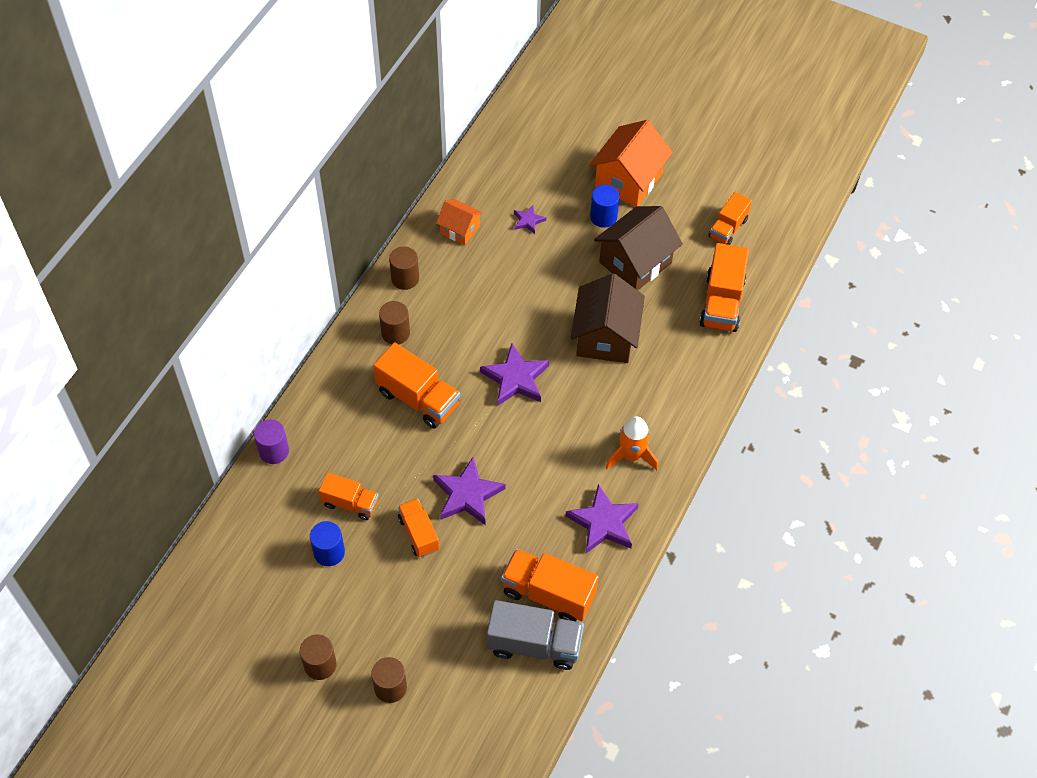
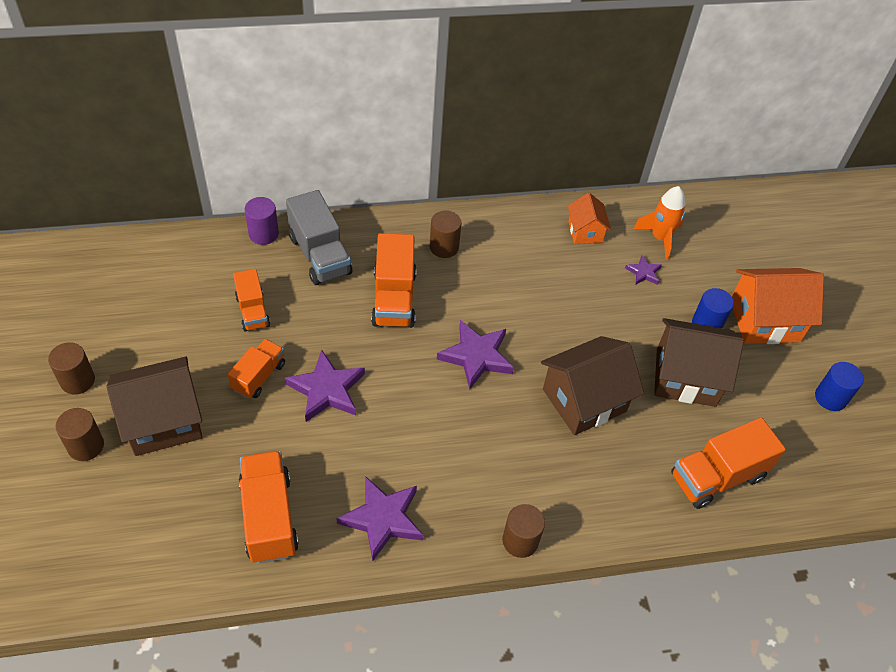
camera: 50 degrees right, 5 degrees down
blue cylinder [310,521,345,566] -> blue cylinder moved to [815,362,864,411]
brown cylinder [389,246,419,290] -> brown cylinder moved to [502,504,545,558]
grey truck [487,600,584,670] -> grey truck moved to [286,190,352,285]
orange rocket [606,416,658,470] -> orange rocket moved to [633,186,686,260]
orange truck [708,192,752,245] -> none
none -> brown house [106,356,203,456]

